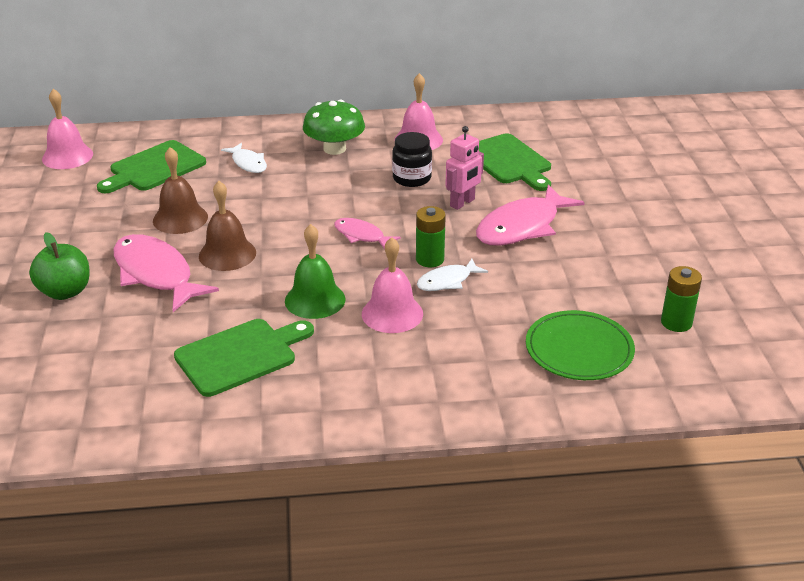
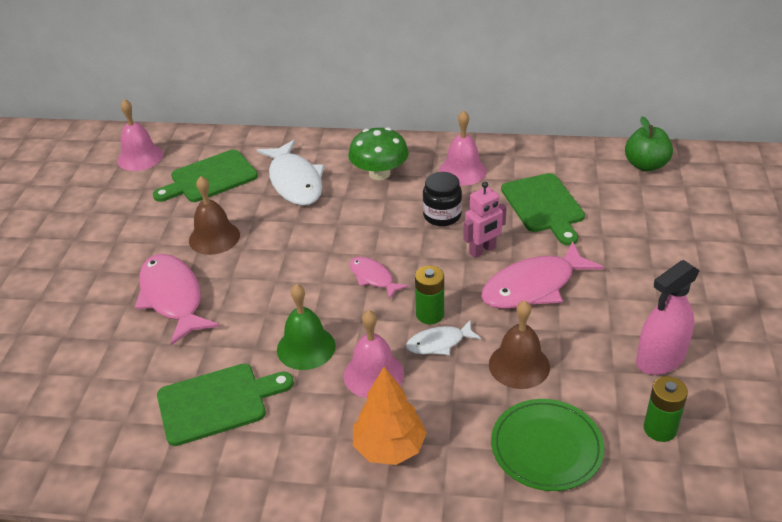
camera: 15 degrees right, 5 degrees up
green apple [29,232,90,300] -> green apple moved to [625,117,673,172]
brown bell [199,181,256,271] -> brown bell moved to [489,300,550,389]
white fish [221,143,267,173] -> white fish [257,140,325,206], size x1.85
none -> orange tree [353,367,427,465]
none -> pink spray bottle [636,260,700,375]

